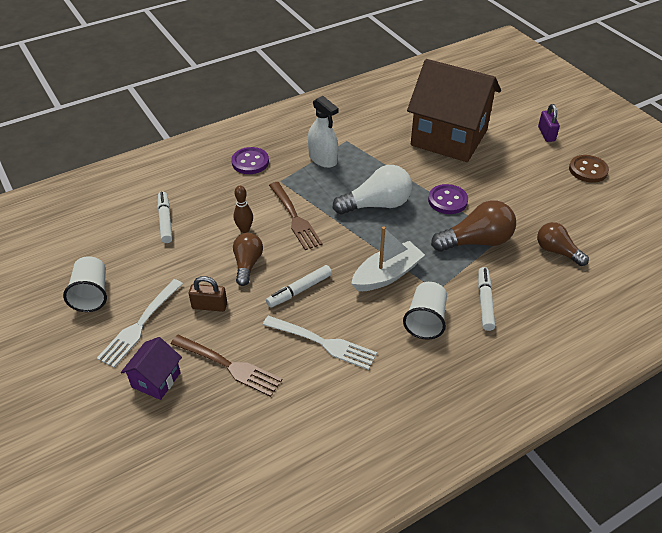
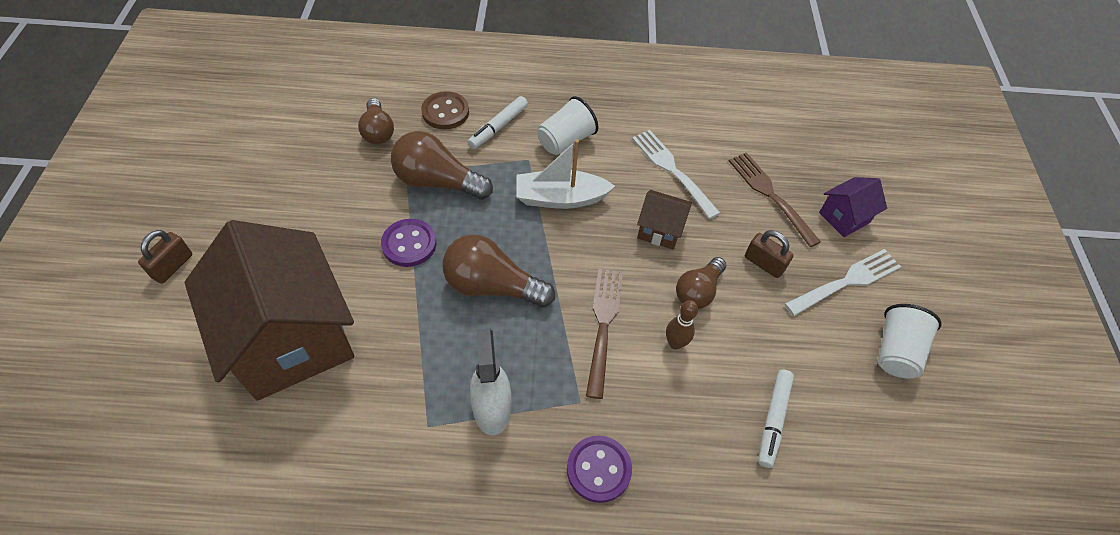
camera: 150 degrees left, 10 degrees up
white marker [266,265,332,308] -> brown house [637,190,692,250]
white light bulb [333,165,412,215] -> brown light bulb [443,234,555,307]
purple padlock [538,104,560,142] -> brown padlock [138,230,192,284]
brown button [569,155,609,183] -> brown button moved to [421,91,469,129]

